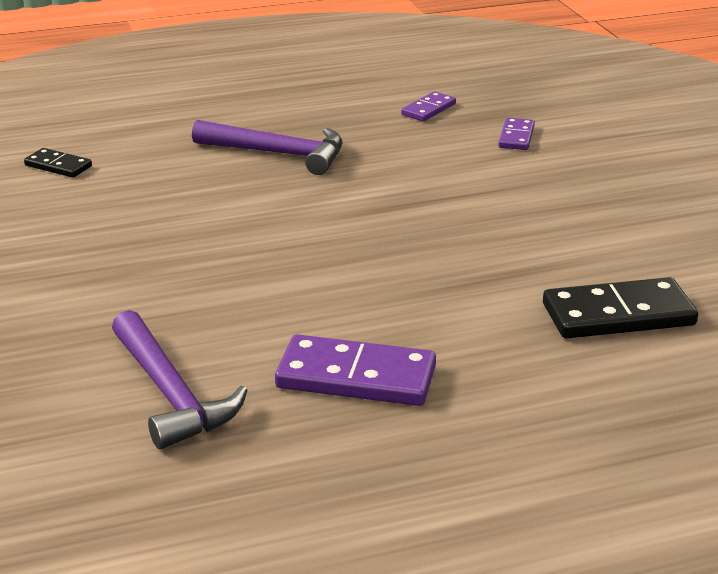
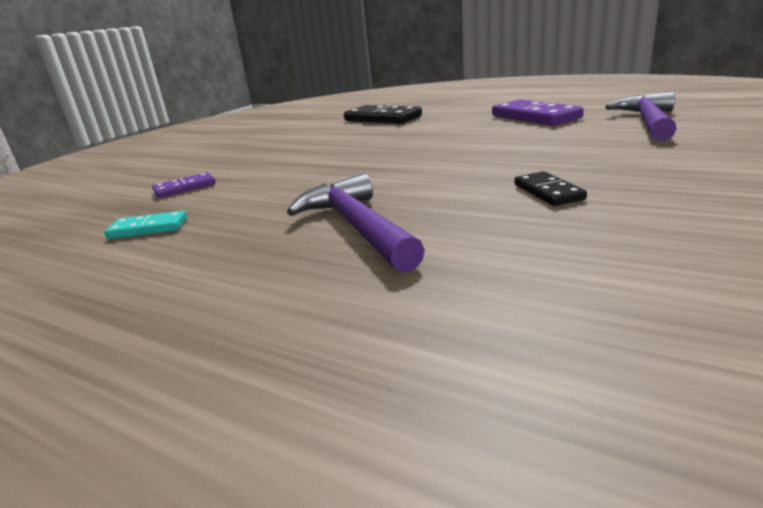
camera: 130 degrees left, 5 degrees down
black domino [24,148,92,178] -> black domino moved to [514,171,587,206]
purple domino [401,91,456,121] -> turquoise domino [104,211,187,239]

